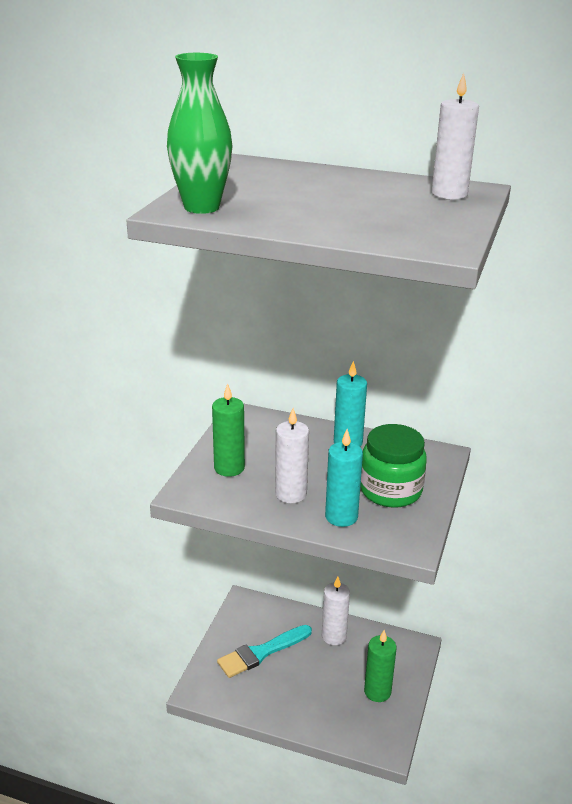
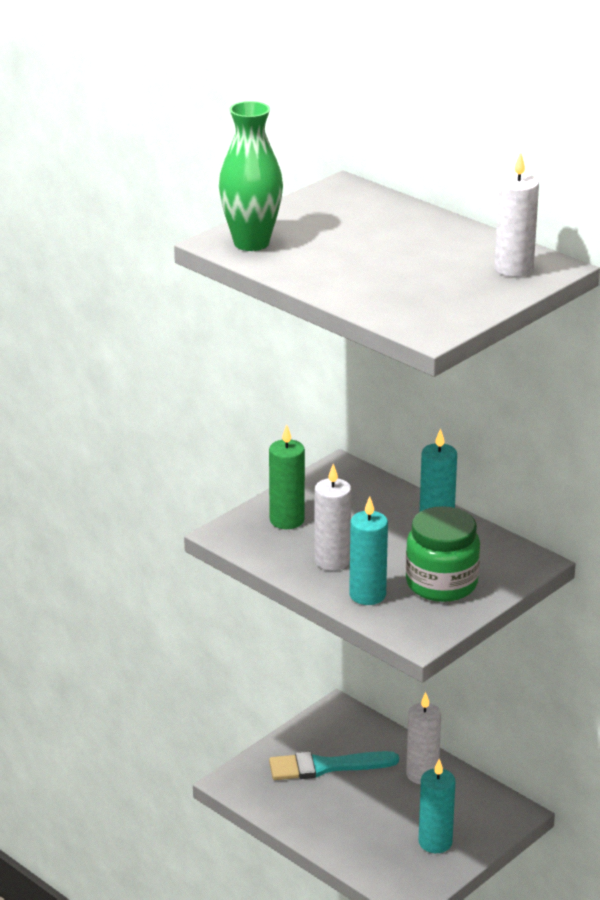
camera: 25 degrees right, 0 degrees up
green candle [364,630,397,702] -> turquoise candle [419,759,455,853]

